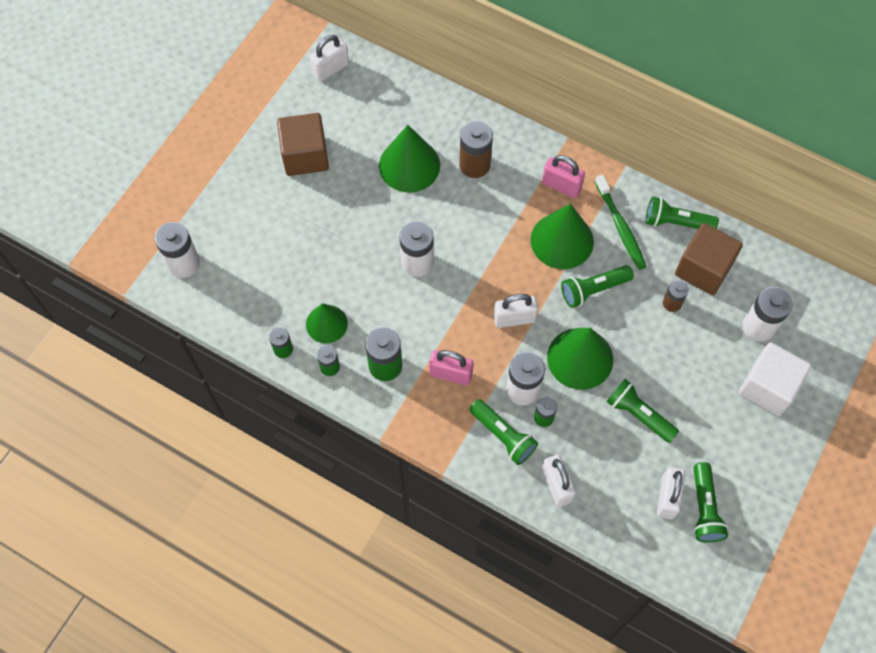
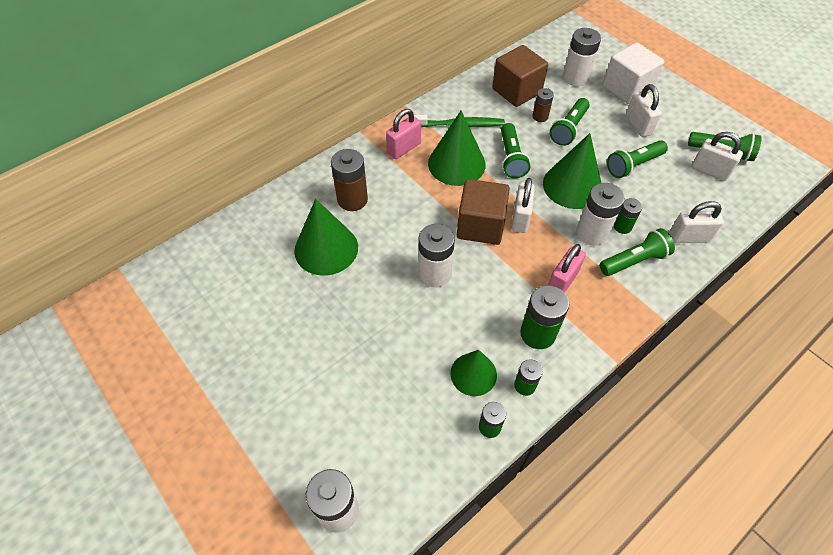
camera: 70 degrees left, 10 degrees down
brown cube [277,113,329,176] -> brown cube moved to [457,179,510,245]
white padlock [310,35,349,82] -> white padlock moved to [626,84,662,137]
green flashlight [645,197,719,229] -> green flashlight moved to [550,98,590,146]

